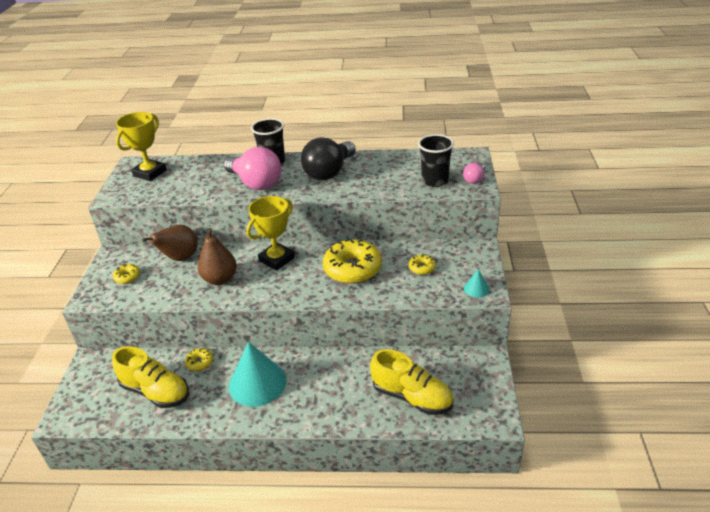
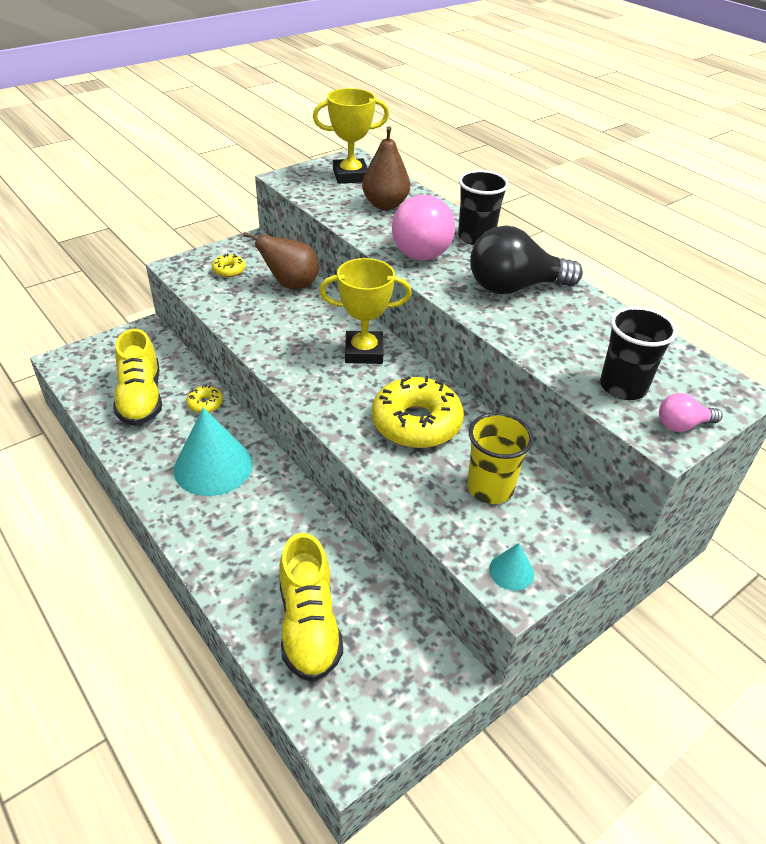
camera: 45 degrees right, 5 degrees up
brown pear [198,228,237,285] -> brown pear moved to [362,126,410,210]
yellow donut [409,255,436,275] -> yellow cup [467,412,534,504]

